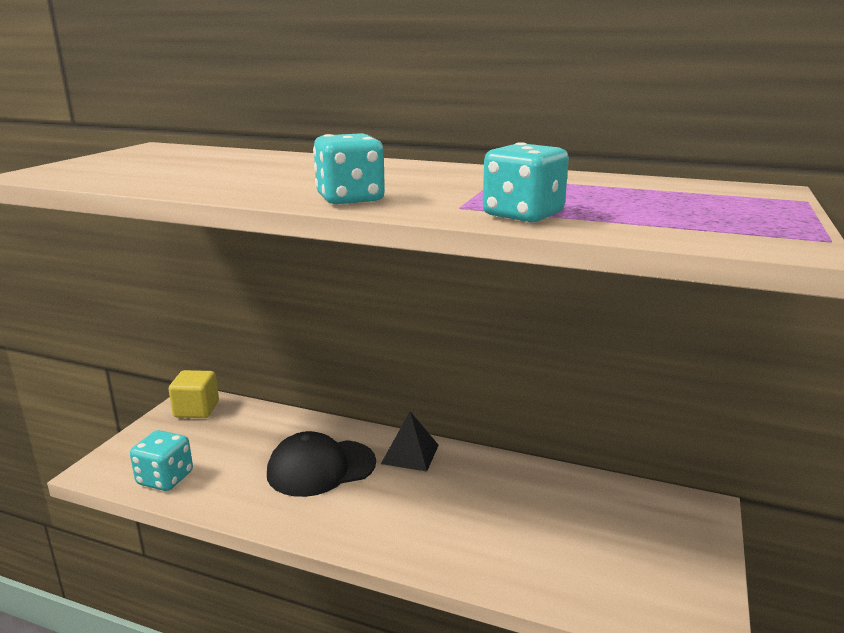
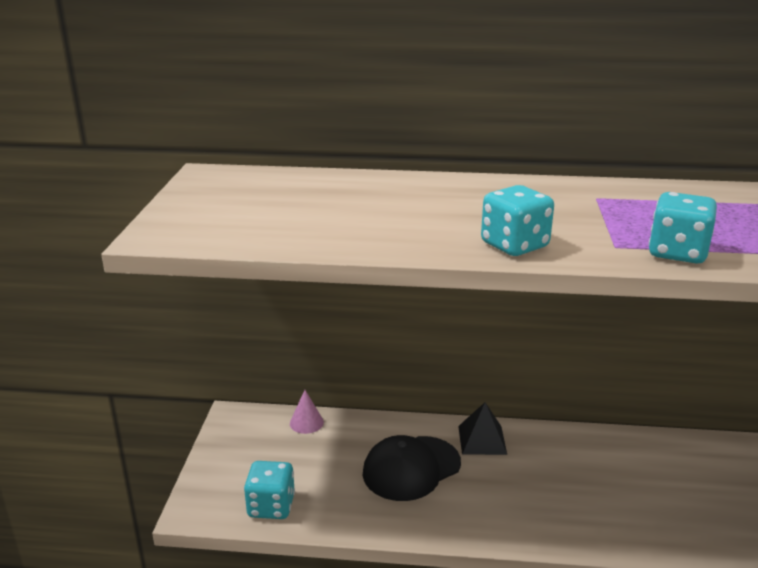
camera: 15 degrees left, 5 degrees up
yellow cube [169,370,219,418] -> none
none -> pink cone [290,390,324,434]

